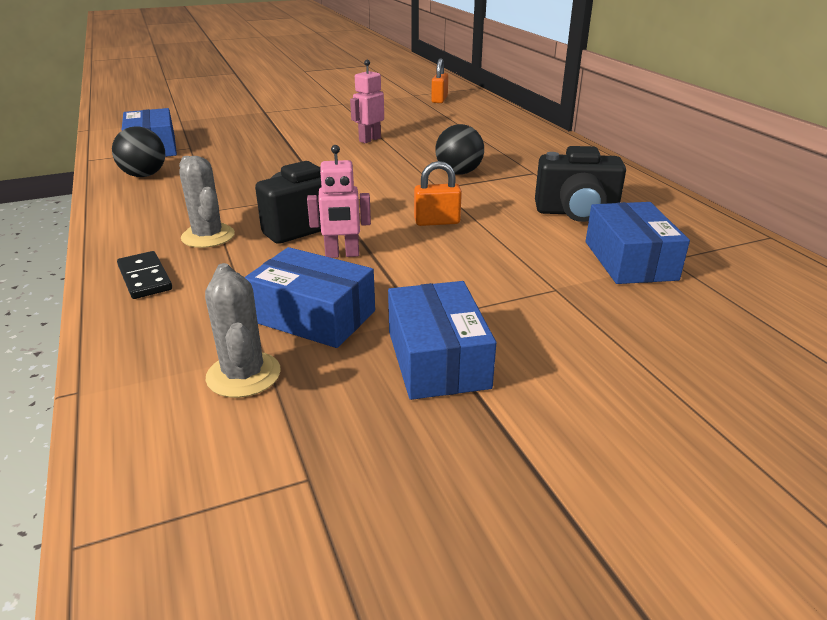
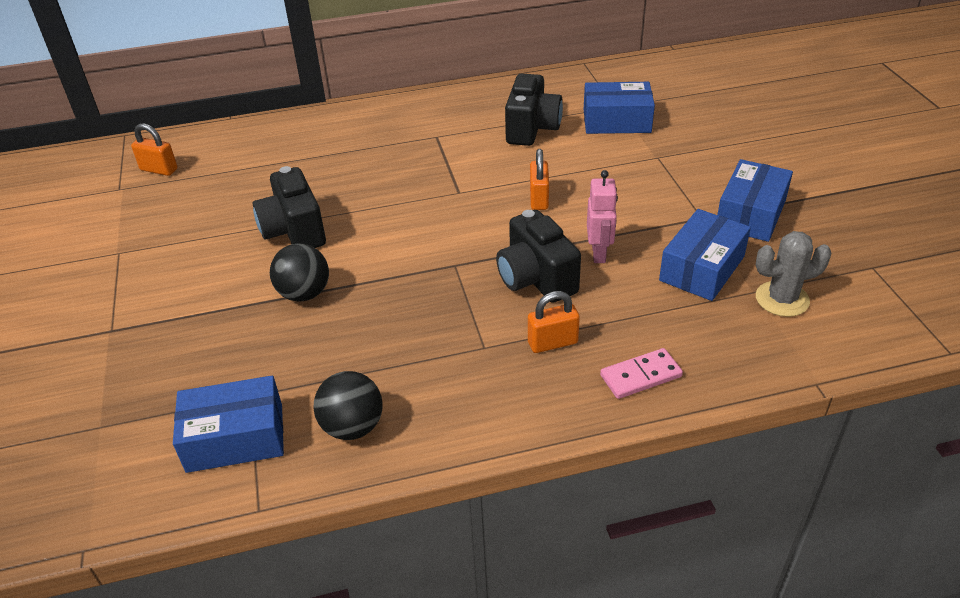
camera: 80 degrees left, 10 degrees up
black domino [117,251,172,299] -> pink domino [600,348,683,399]
grey cactus [179,156,235,248] -> orange padlock [528,291,580,353]
pink robot [350,60,384,143] -> black camera [253,166,326,248]
blue box [388,281,496,400] -> blue box turned 60 degrees counterclockwise [717,159,793,242]
black ball [435,124,484,175] -> black ball moved to [270,243,329,302]

